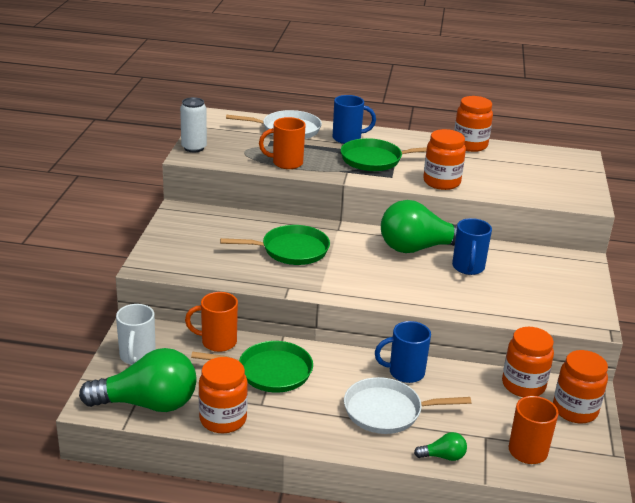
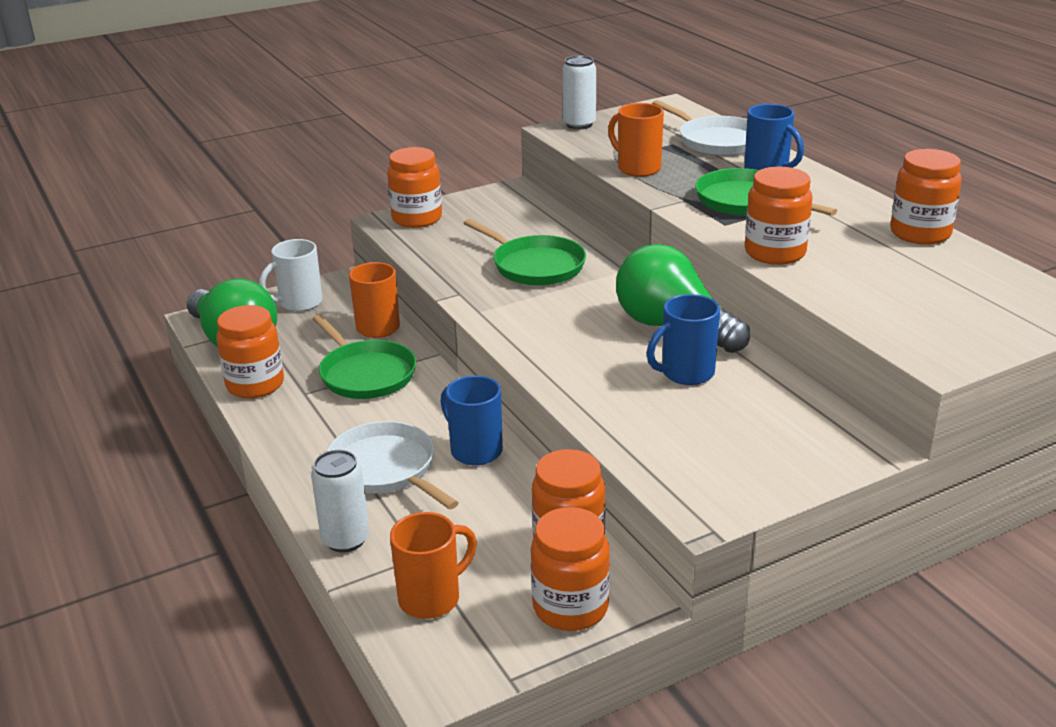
camera: 55 degrees right, 0 degrees up
green light bulb [414,432,467,461] -> white can [311,450,370,552]
none -> orange jar [387,147,442,228]

